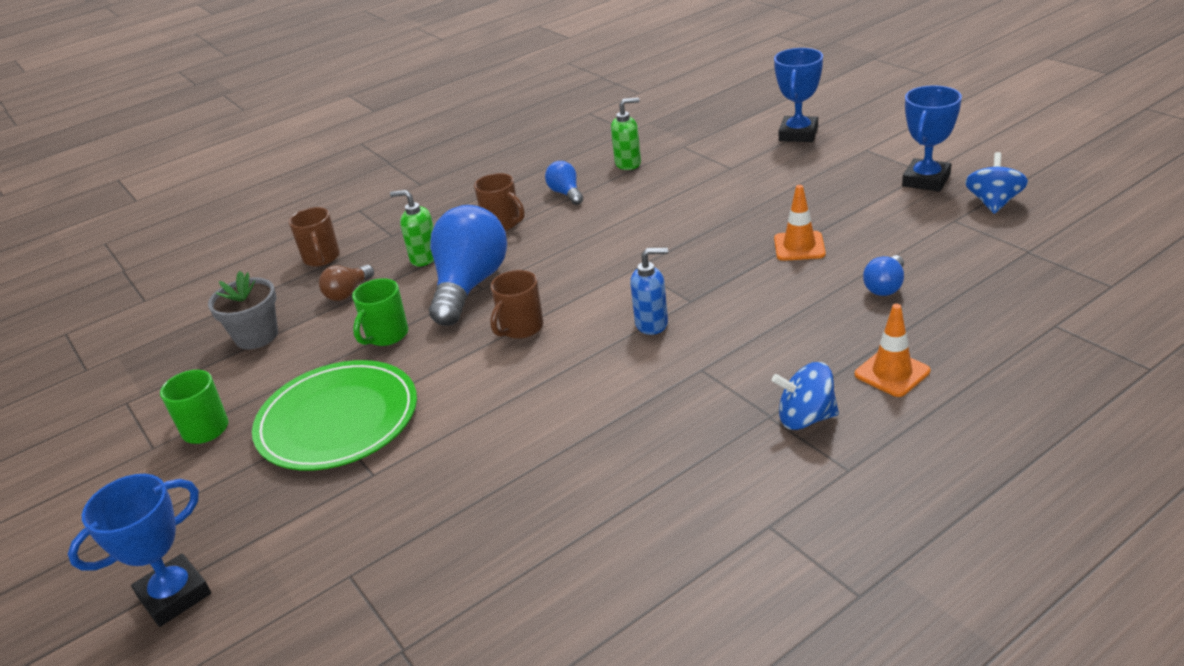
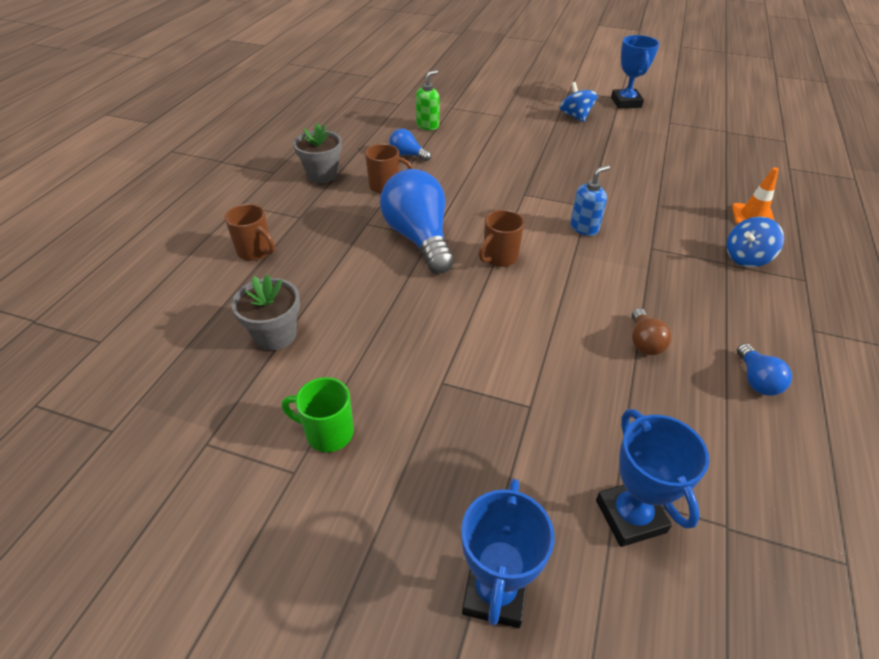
camera: 40 degrees left, 10 degrees up
green plate [252,360,417,471] -> none
brown light bulb [319,265,374,301] -> brown light bulb moved to [632,308,672,355]
green mug [352,278,408,346] -> none
green soap dispenser [390,190,434,266] -> none
brown mug [490,270,543,339] -> brown mug turned 45 degrees clockwise [479,210,524,267]
blue trophy [774,48,823,142] -> blue trophy moved to [596,409,709,547]
orange traffic cone [774,185,826,261] -> none
blue light bulb [863,255,904,296] -> blue light bulb moved to [737,343,792,396]
blue spinning top [965,152,1028,214] -> blue spinning top moved to [560,82,598,122]
none -> grey flower pot [293,123,342,183]

